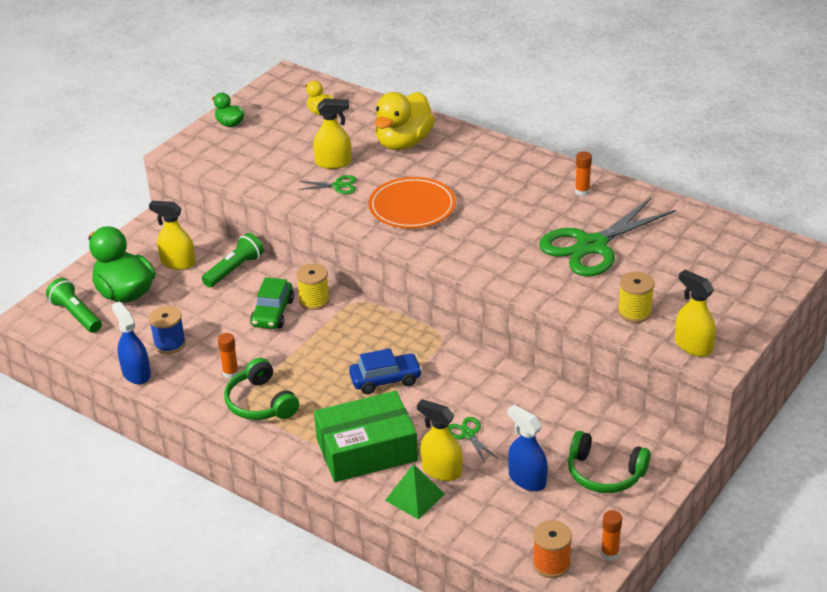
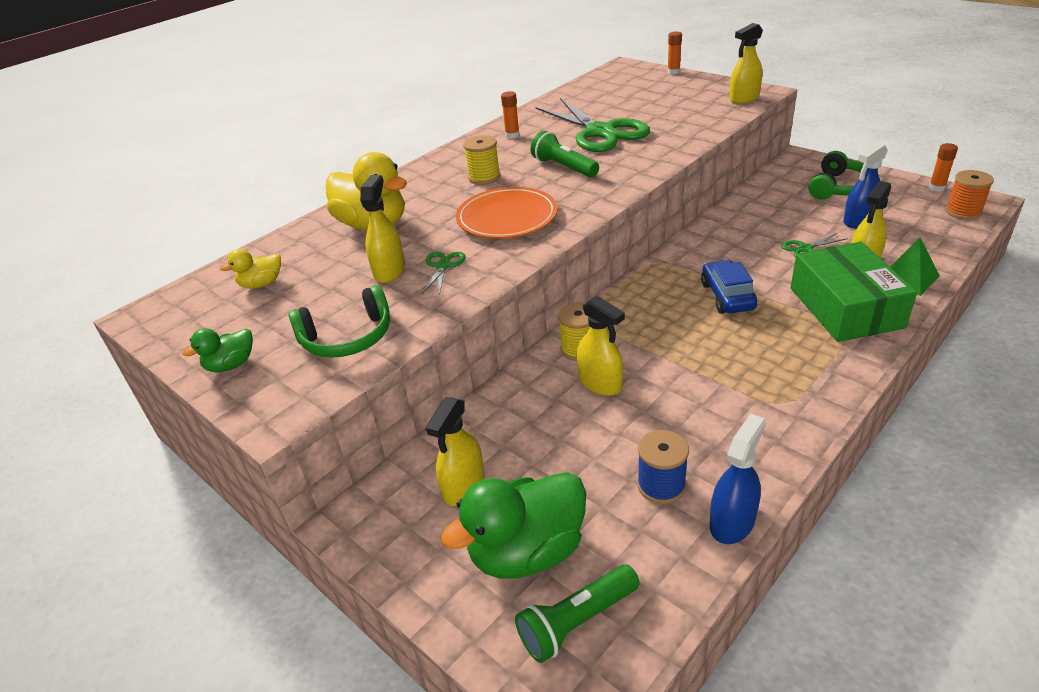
camera: 80 degrees left, 0 degrees up
blue spray bottle [111,301,151,385] -> blue spray bottle turned 150 degrees clockwise [710,413,766,544]
green flashlight [202,233,264,288] -> green flashlight moved to [531,131,599,178]
orange glue stick [218,333,239,379] -> orange glue stick moved to [667,31,682,75]
green headphones [224,358,299,420] -> green headphones moved to [289,285,390,358]
green car [250,277,294,329] -> yellow spray bottle [577,296,625,396]
yellow spool [618,271,654,323] -> yellow spool moved to [463,135,500,185]

